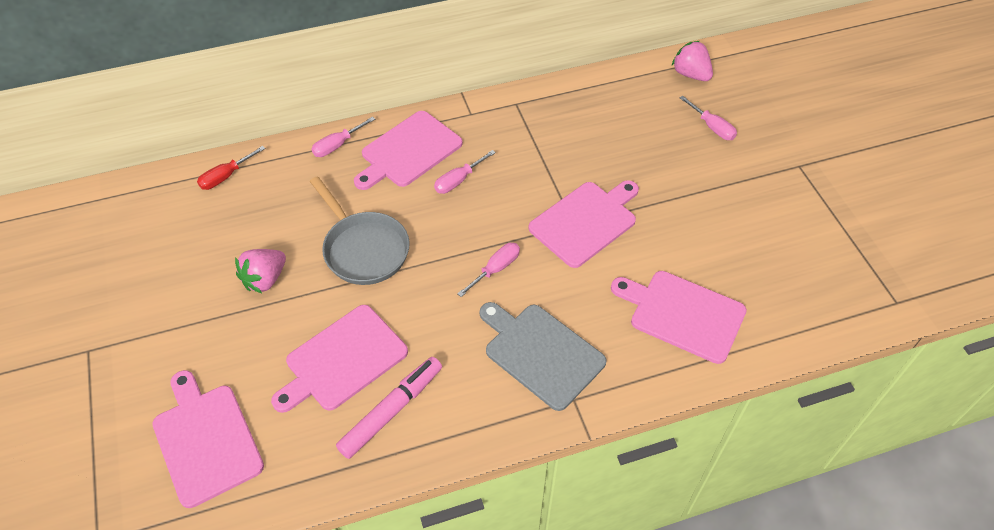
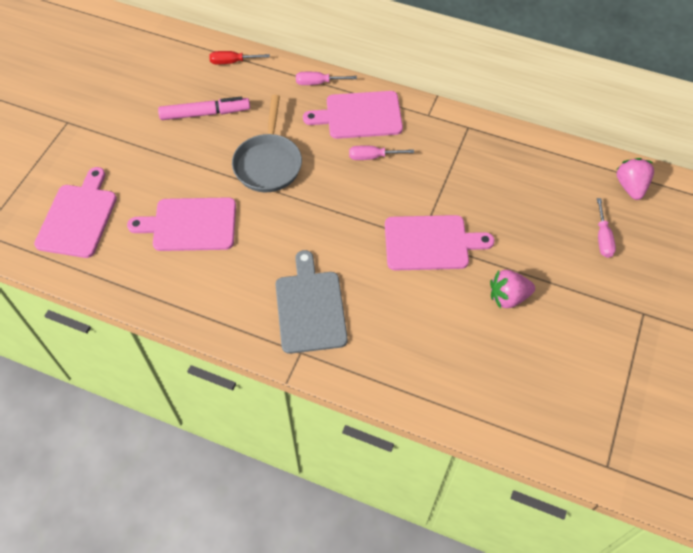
camera: 40 degrees right, 5 degrees up
pink strawberry [235,249,286,293] -> pink strawberry moved to [490,270,535,309]
pink marker [336,357,442,459] -> pink marker moved to [158,97,250,120]
pink screwdriver [457,243,520,297] -> none
pink cutting board [611,271,747,364] -> none

